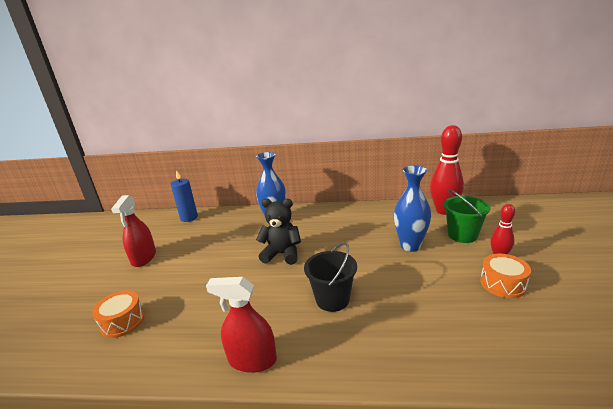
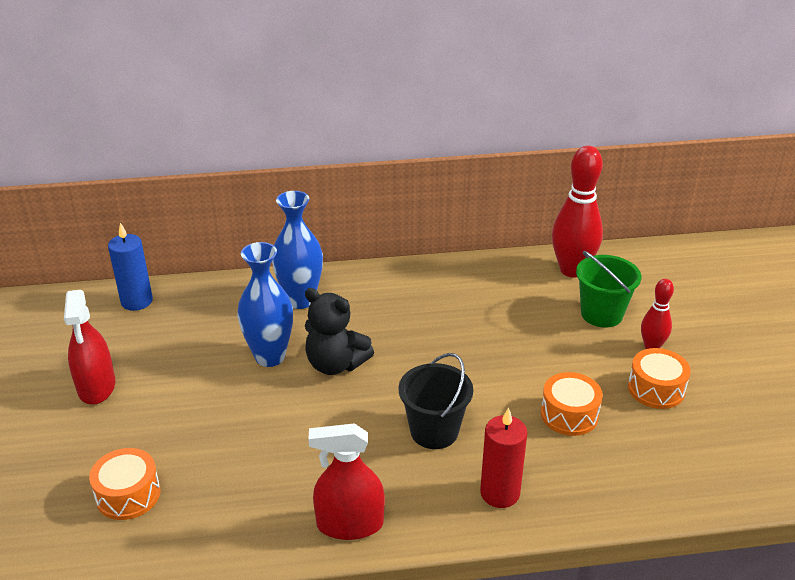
camera: 15 degrees left, 10 degrees up
black teddy bear [256,198,301,265] -> black teddy bear turned 150 degrees counterclockwise [305,288,374,375]
blue vase [394,165,431,252] -> blue vase moved to [237,242,293,367]
none -> red candle [480,407,527,508]
none -> orange drum [541,372,603,436]

